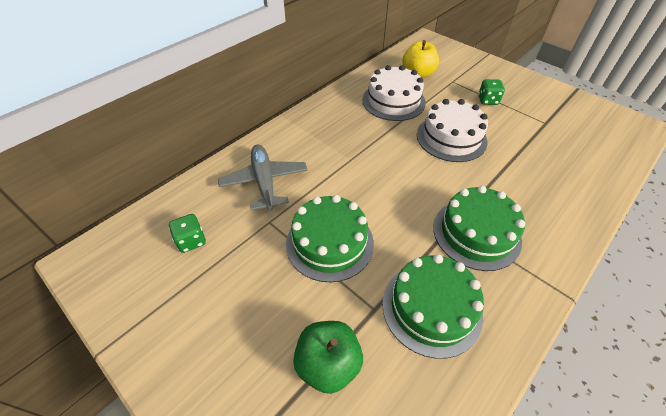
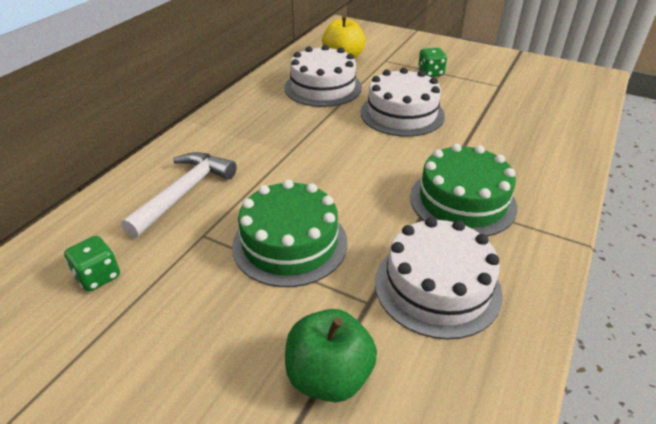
camera: 15 degrees left, 10 degrees down
grey plane [218,145,308,211] -> white hammer [121,152,237,238]
green cake [382,254,484,359] -> white cake [375,217,503,339]

